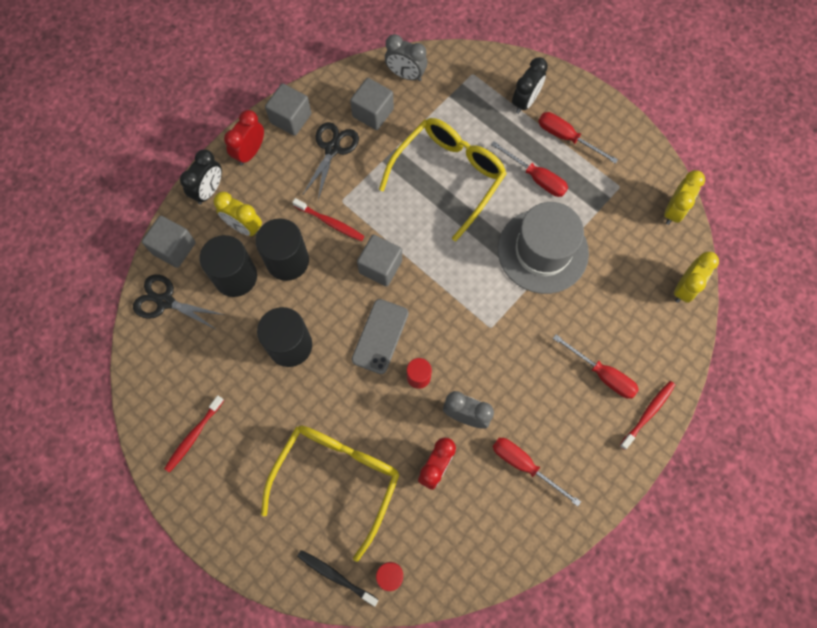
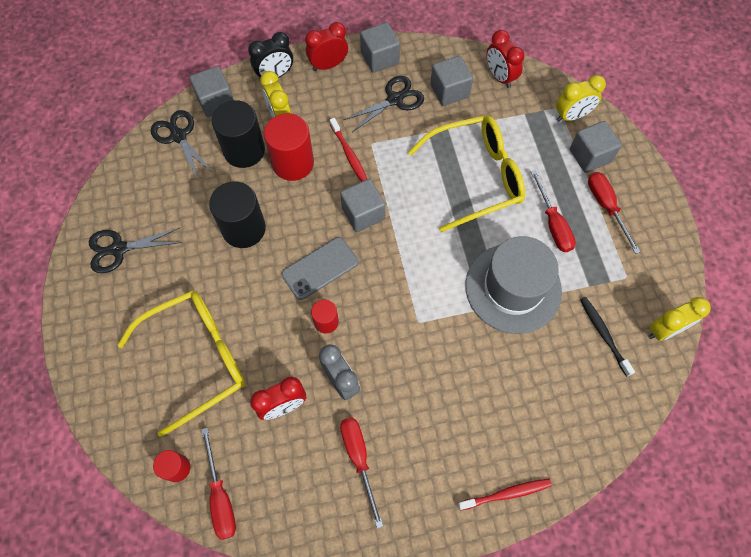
camera: 35 degrees right, 5 degrees down
red toothbrush [164,395,224,473] -> black scissors [89,228,182,273]
black cylinder [256,218,309,281] -> red cylinder [264,113,314,181]
black toothbrush [297,550,379,607] -> black toothbrush moved to [580,297,635,377]
grey clock [385,34,427,81] -> red clock [487,30,525,88]
black clock [512,57,548,114] -> grey cube [570,121,622,173]
red screwdriver [553,334,639,399] -> red screwdriver moved to [201,428,236,540]
yellow clock [674,251,719,303] -> yellow clock moved to [556,75,606,122]

